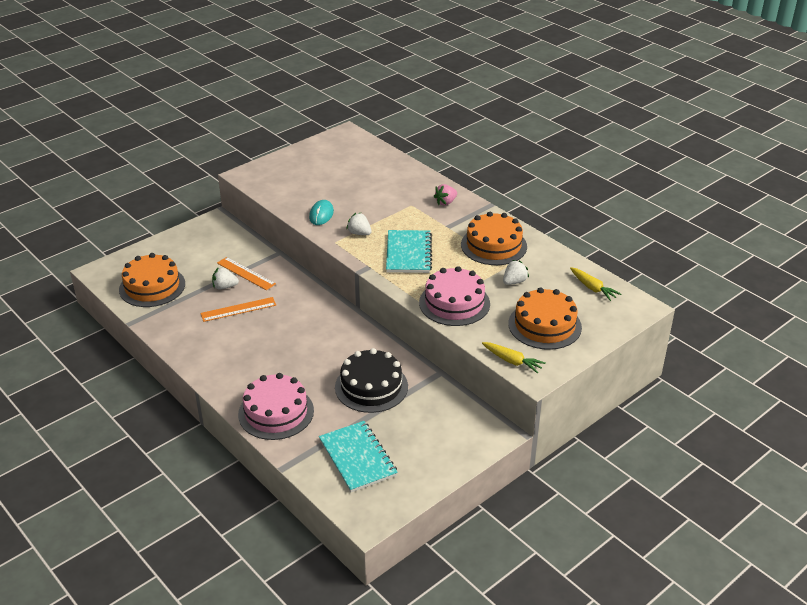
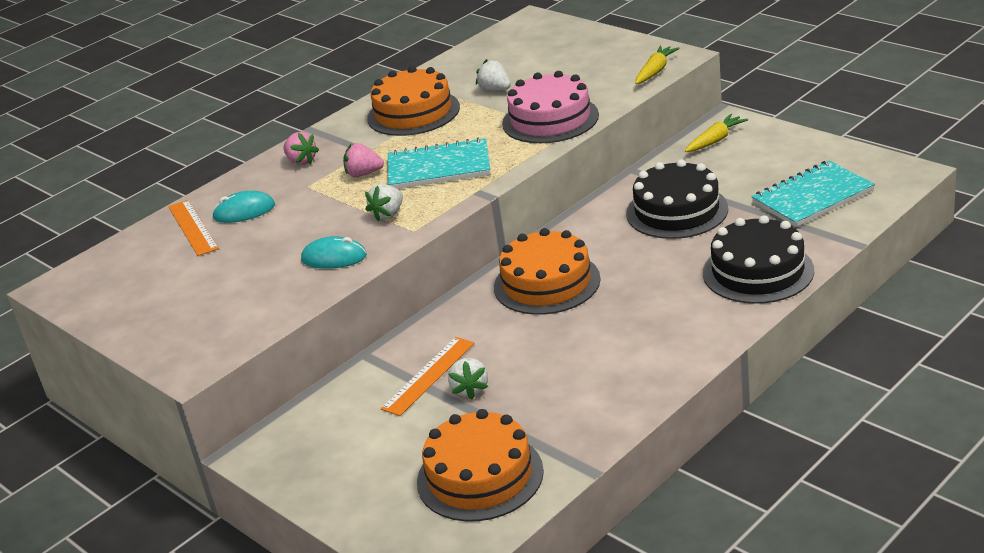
camera: 90 degrees left, 5 degrees down
orange ruler [200,297,276,322] -> orange ruler moved to [168,200,219,256]
pink cake [238,373,314,440] -> black cake [703,215,814,304]
orange cake [508,287,582,350] -> orange cake moved to [494,228,601,315]
yellow carrot [570,267,621,301] -> yellow carrot moved to [685,114,748,152]
none -> turquoise mouse [212,191,275,223]
none -> pink strawberry [343,143,384,177]

